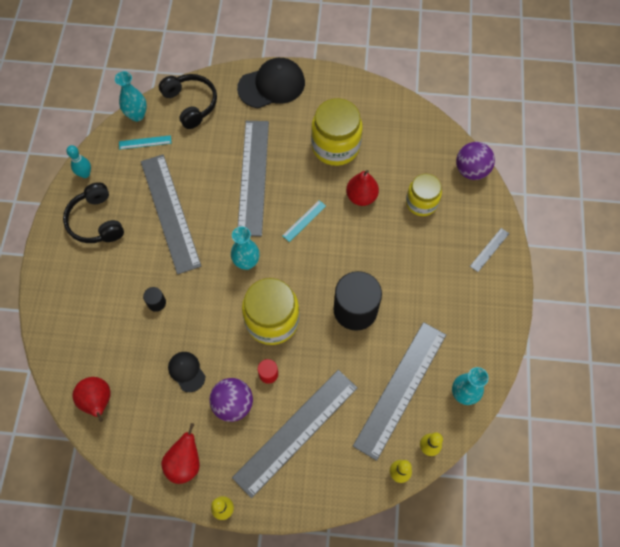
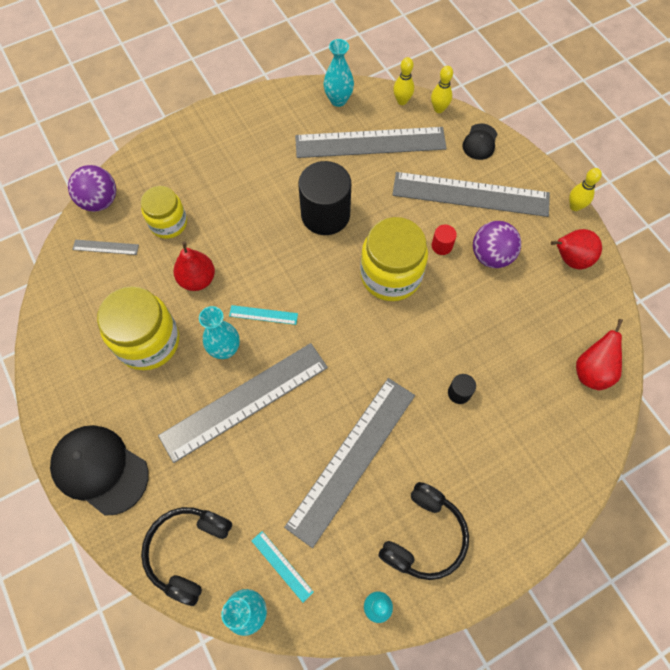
camera: 125 degrees left, 0 degrees up
black cap [168,352,205,392] -> black cap moved to [462,124,497,160]
turquoise vase [231,226,260,270] -> turquoise vase moved to [199,306,240,359]
grey ruler [470,228,509,272] -> grey ruler moved to [72,240,139,255]

